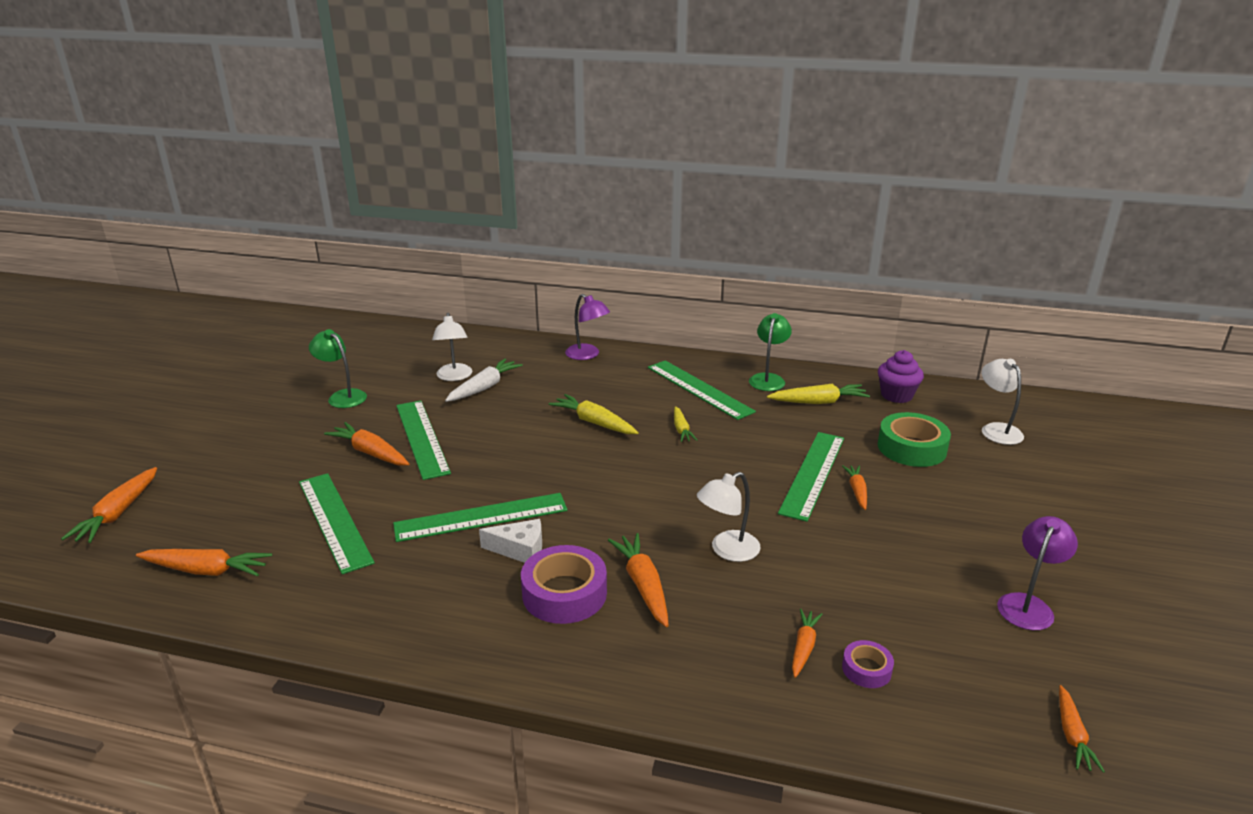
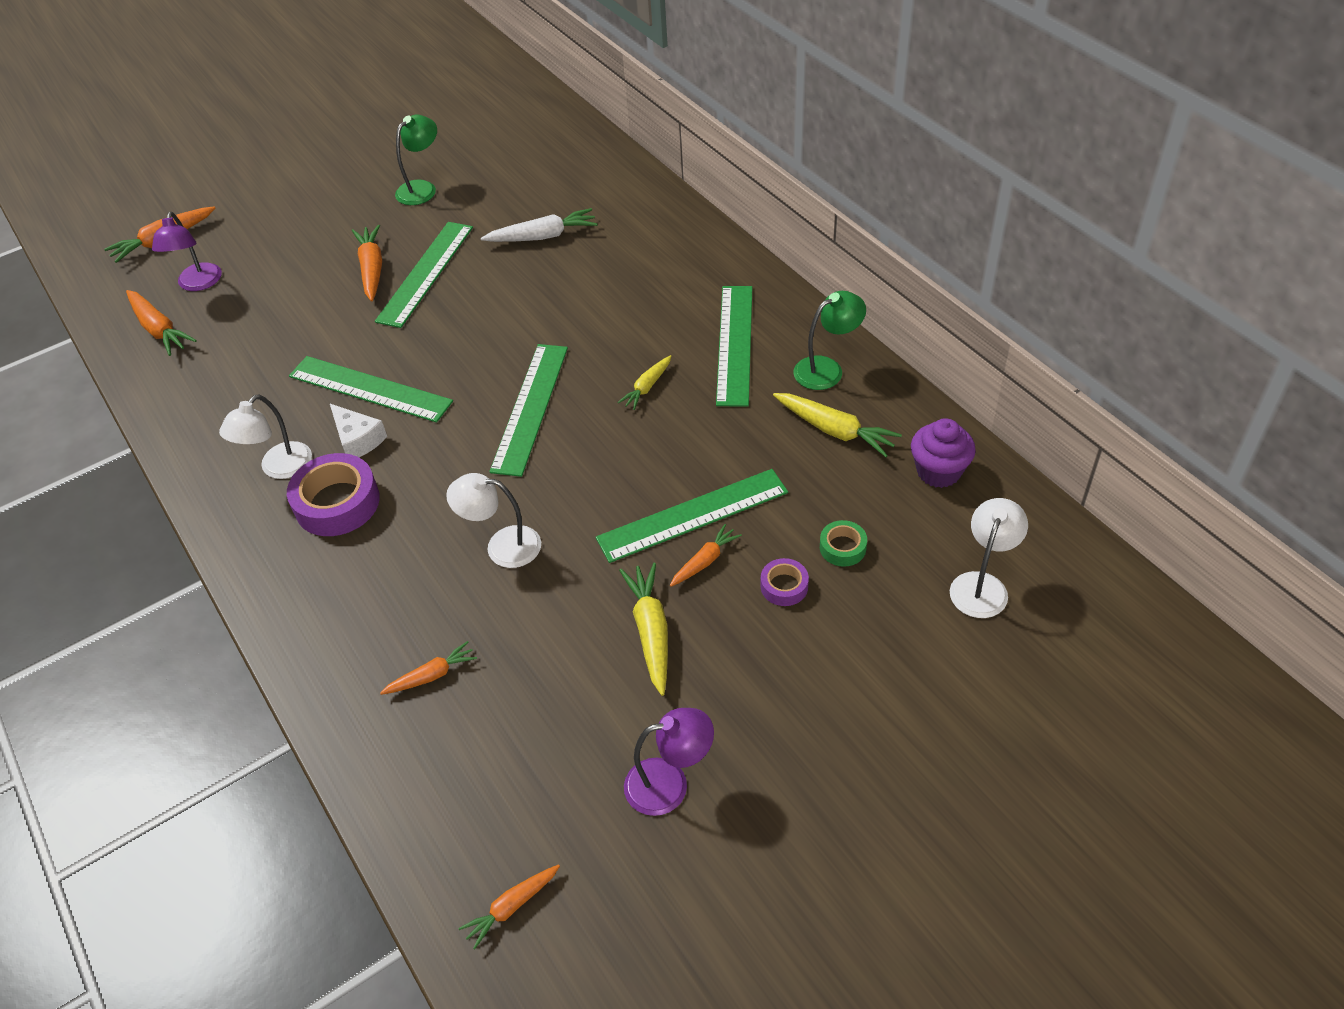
camera: 45 degrees right, 20 degrees up
green ruler [299,473,375,574] -> green ruler moved to [489,344,568,477]
green lamp [309,329,367,408] -> green lamp turned 45 degrees clockwise [395,115,437,205]
white lamp [432,313,472,381] -> white lamp moved to [219,395,312,479]
yellow carrot [549,394,639,434] -> yellow carrot moved to [619,563,668,696]
purple lamp [565,294,610,360] -> purple lamp moved to [152,212,222,291]
orange carrot [608,533,669,627] -> none
purple tape [842,640,894,688] -> purple tape moved to [761,558,809,606]
green tape [878,412,951,467] -> green tape [820,520,867,567], size x0.52

